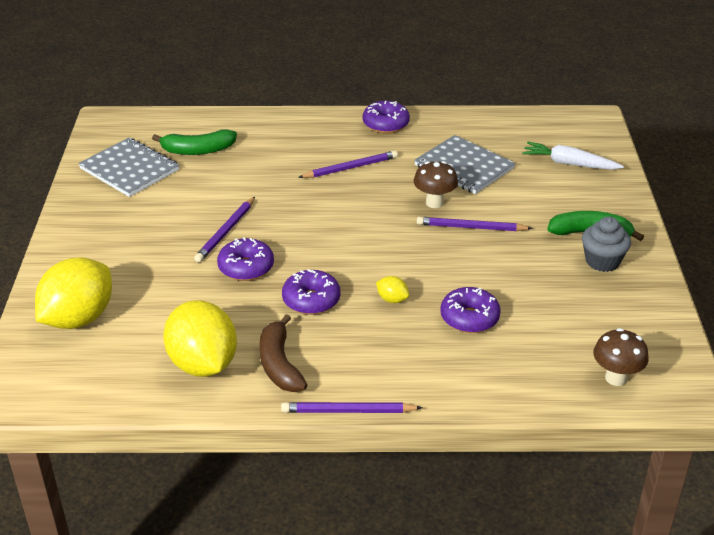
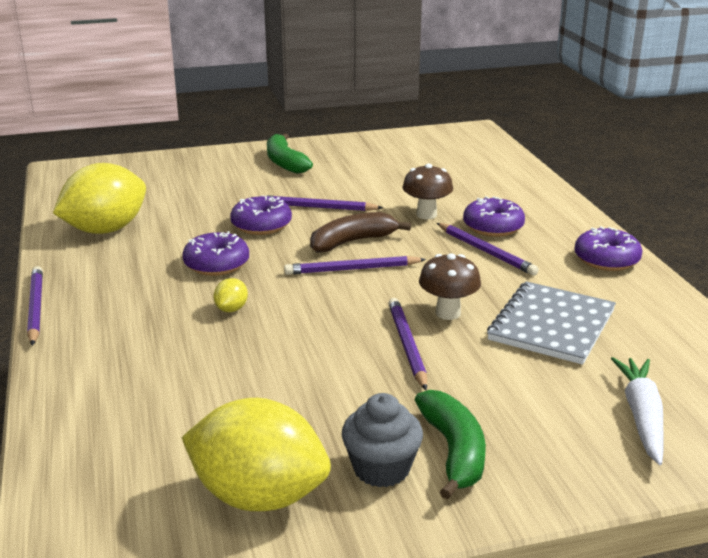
camera: 75 degrees right, 10 degrees down
yellow lemon [35,258,112,329] -> yellow lemon moved to [181,398,331,511]
grey notebook [78,138,179,197] -> none
green banana [152,129,237,155] -> green banana moved to [267,133,313,174]
brown banana [260,314,307,392] -> brown banana moved to [310,212,411,253]
purple donut [440,287,501,333] -> purple donut moved to [463,196,525,237]
brown mushroom [593,328,649,386] -> brown mushroom moved to [402,164,453,219]
none -> purple pencil [284,256,426,275]

